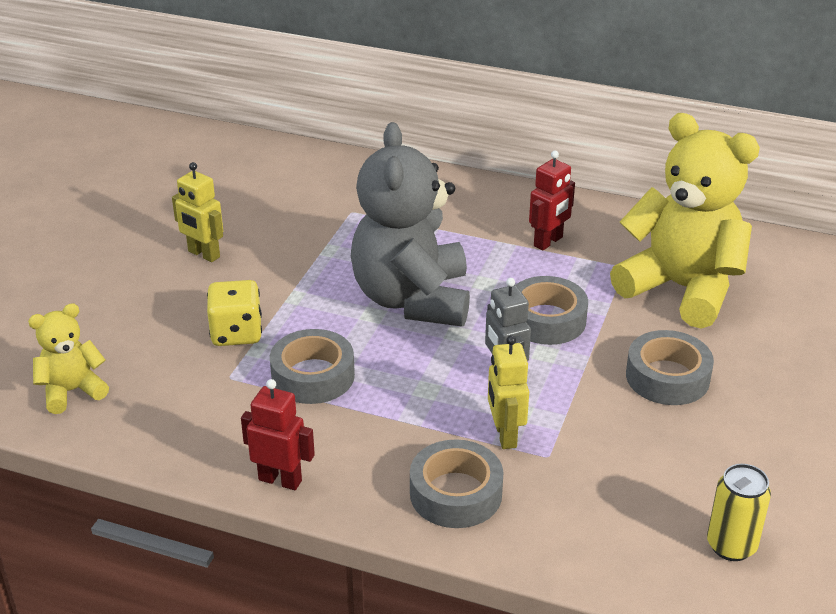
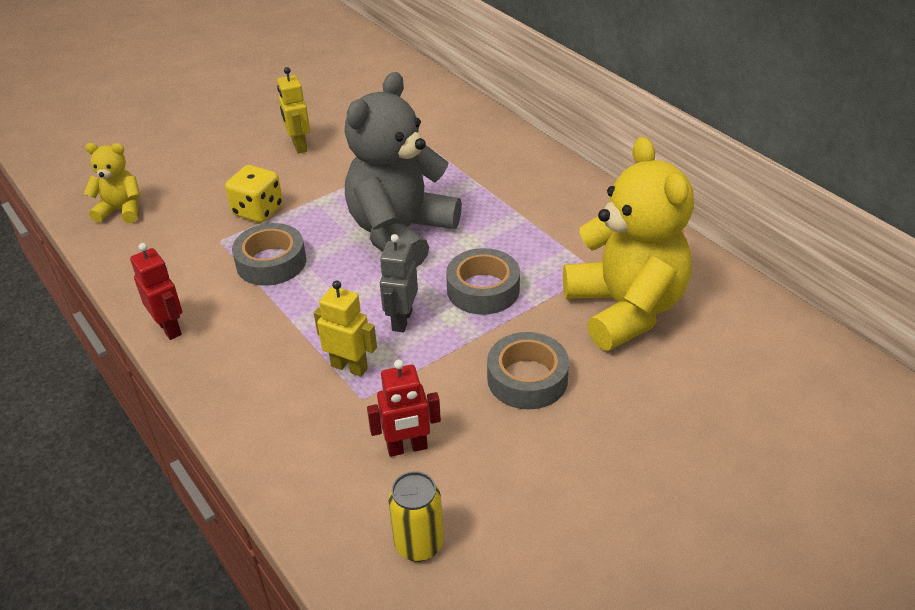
camera: 35 degrees right, 5 degrees up
grey tape [410,439,503,528] -> none
yellow robot [488,335,529,449] -> yellow robot turned 90 degrees clockwise [314,280,377,377]
red robot [529,151,575,250] -> red robot moved to [367,360,441,457]

